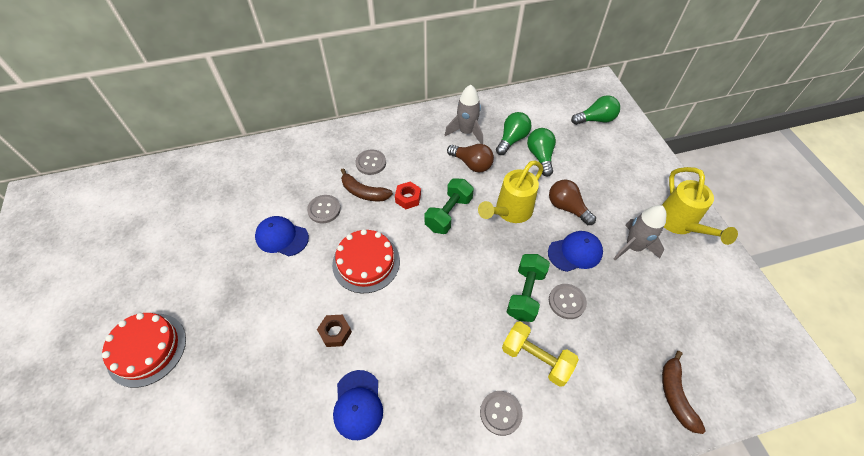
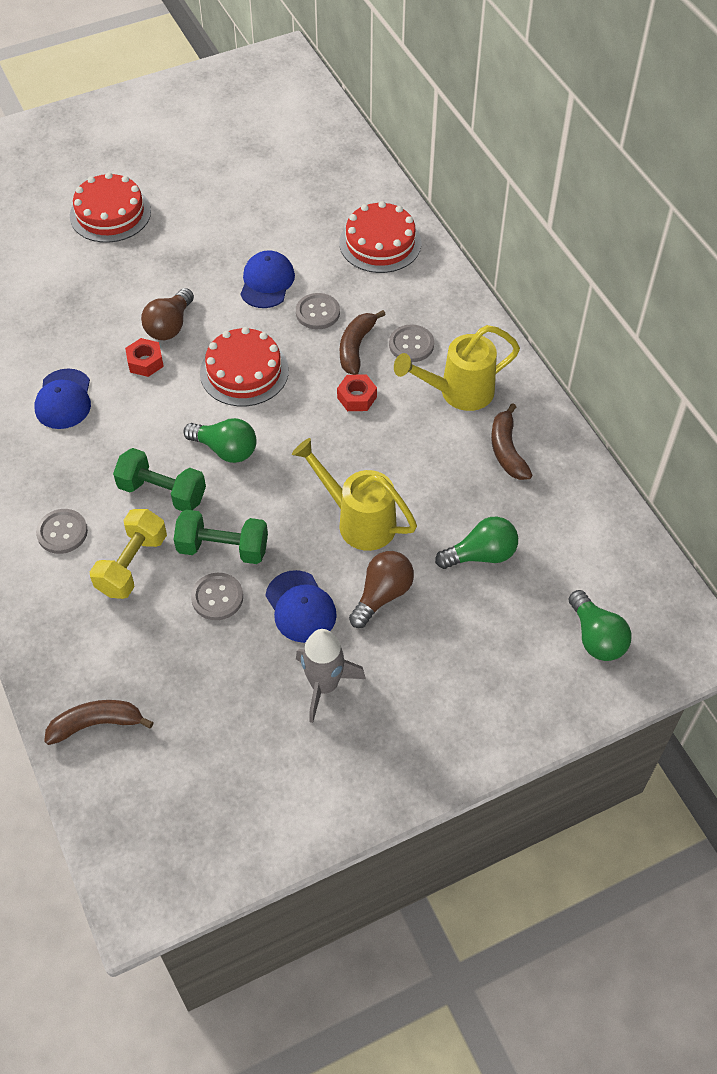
camera: 80 degrees right, 0 degrees up
brown nut [317,315,352,347] -> red nut [125,338,164,377]
blue cap [333,370,383,440] -> blue cap turned 75 degrees counterclockwise [34,368,91,429]
green dumbbell [424,178,474,234] -> green dumbbell moved to [113,448,206,511]
grey rocket [445,85,483,144] -> brown banana [491,403,533,480]
brown light bulb [447,144,494,172] -> brown light bulb moved to [141,288,194,340]
green light bulb [496,112,531,155] -> green light bulb moved to [183,418,257,463]
yellow watering can [662,167,738,245] -> yellow watering can moved to [394,325,520,411]
none -> red cake [339,201,421,273]

